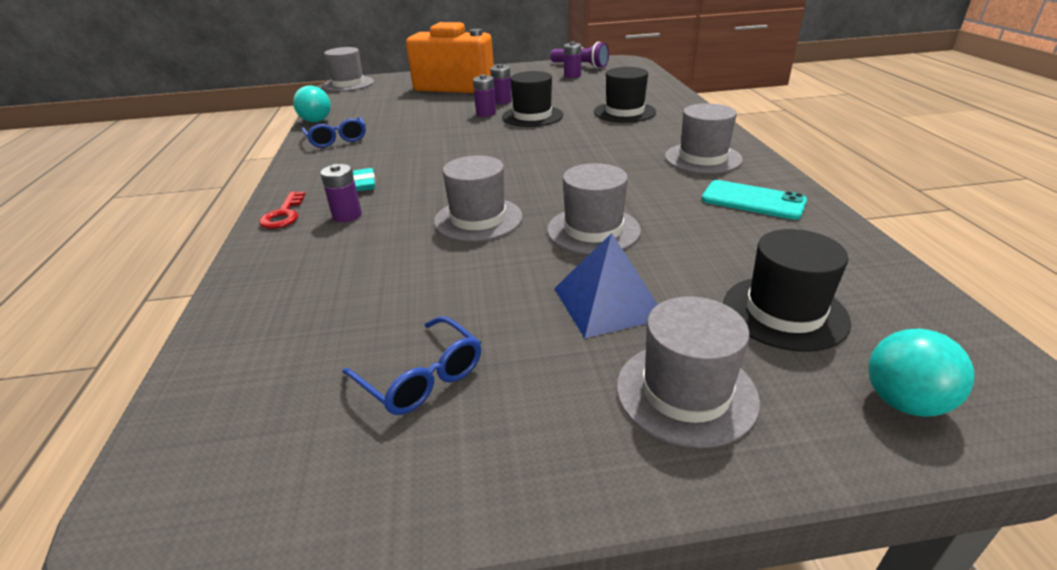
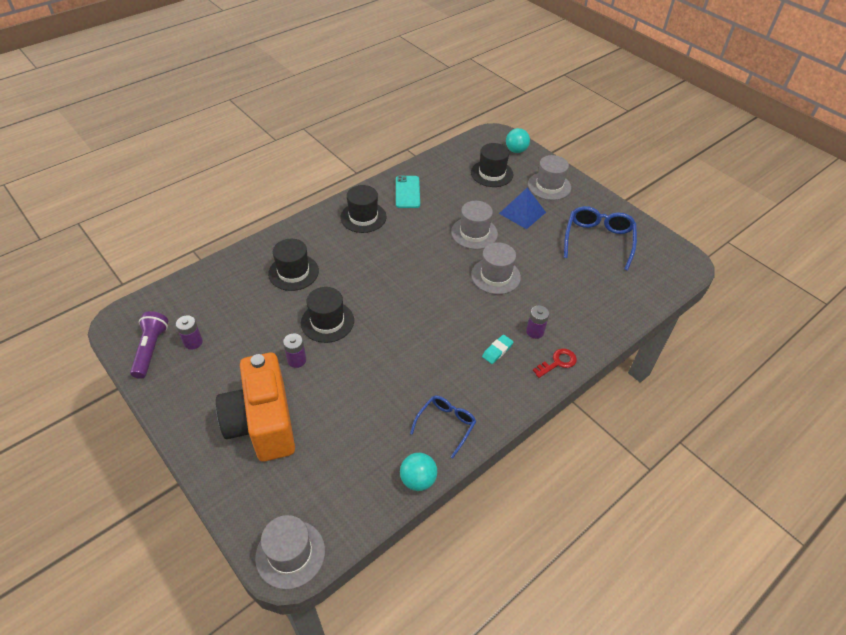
camera: 125 degrees left, 15 degrees up
blue glasses [342,316,481,415] -> blue glasses [564,206,637,270], size x1.59
purple battery [473,74,496,117] -> none
grey hat [665,103,743,174] -> black hat [340,185,386,233]

